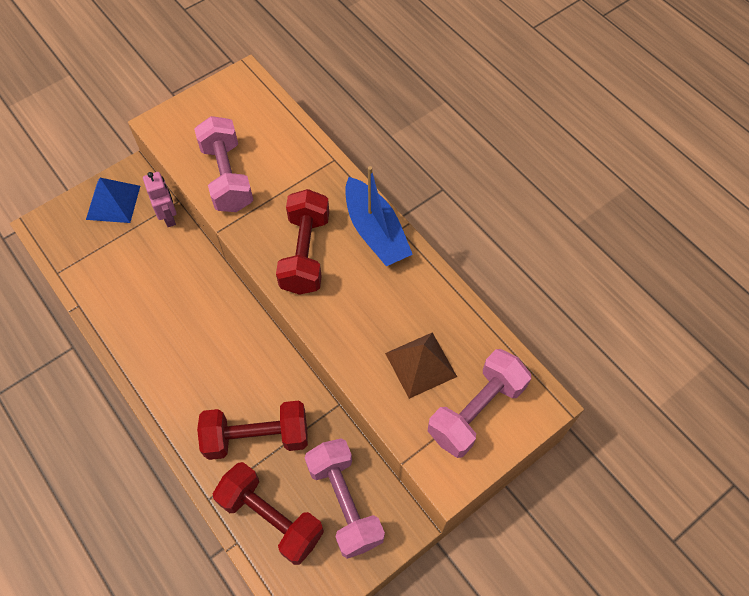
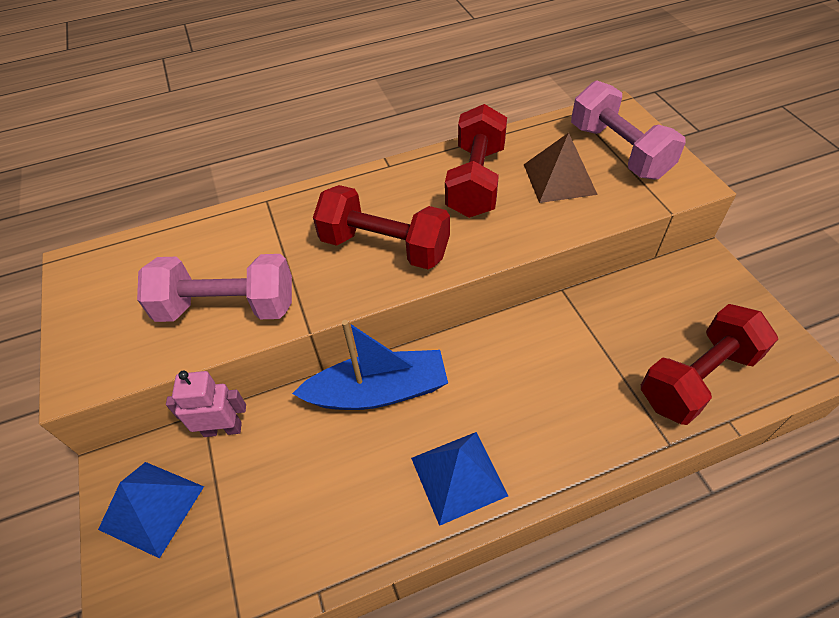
camera: 70 degrees left, 10 degrees down
red dumbbell [197,401,308,460] -> red dumbbell moved to [445,104,507,218]
pink dumbbell [305,439,385,559] -> none
blue boat [345,166,413,266] -> blue boat moved to [292,320,448,410]
none -> blue pyramid [411,432,508,526]

